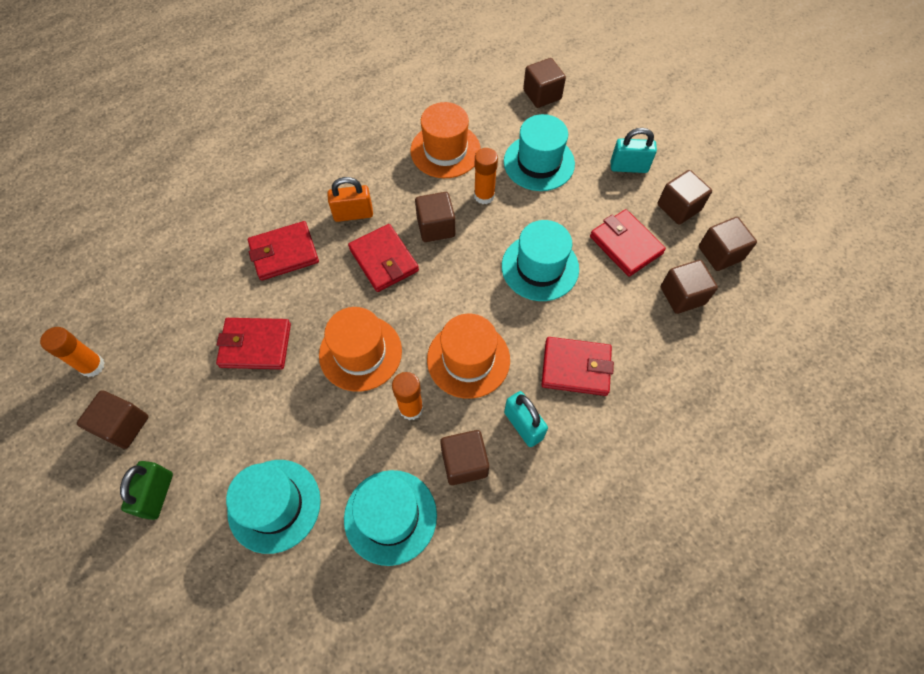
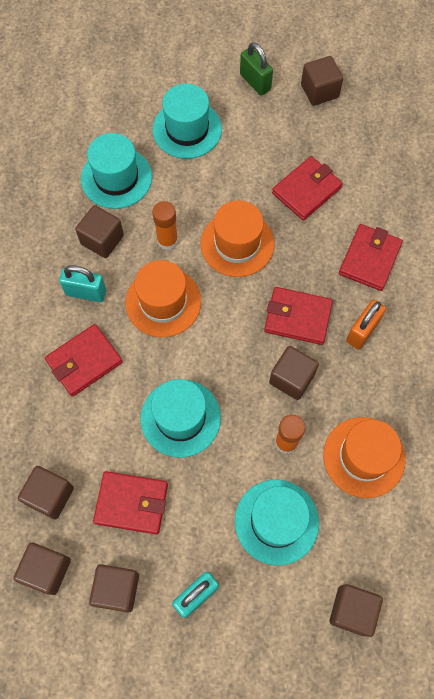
camera: 135 degrees right, 5 degrees up
orange glue stick [40,327,105,377] -> none

